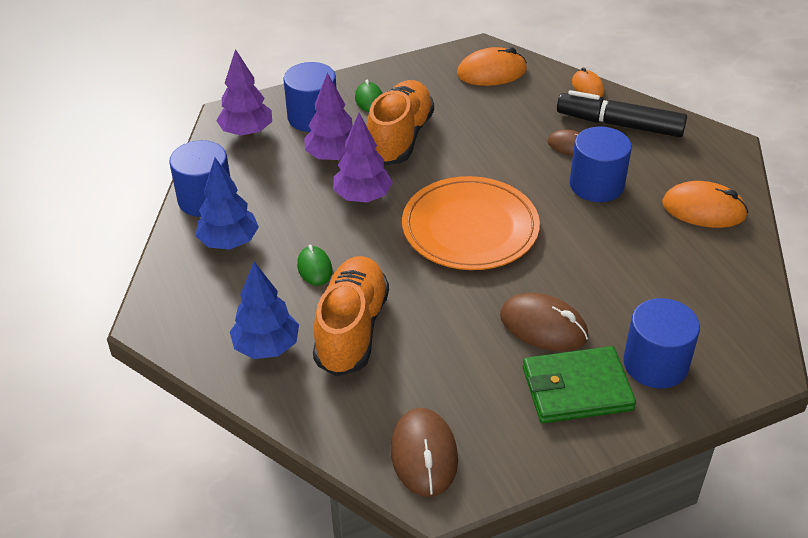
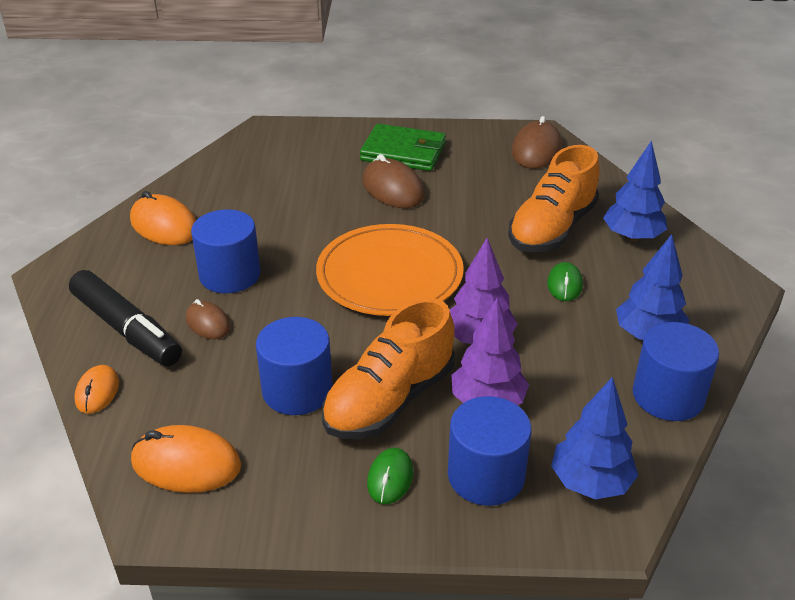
camera: 155 degrees left, 5 degrees down
purple tree [216,49,272,137] -> blue tree [551,377,638,500]
blue cylinder [623,298,700,388] -> blue cylinder moved to [256,317,332,415]

